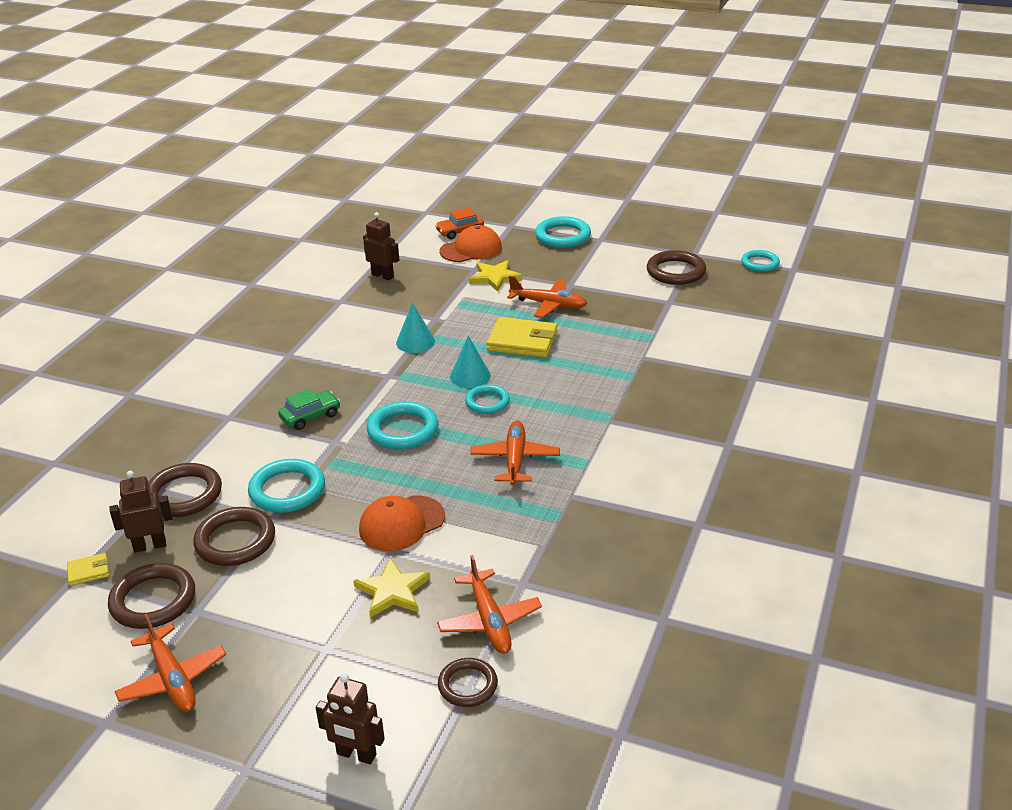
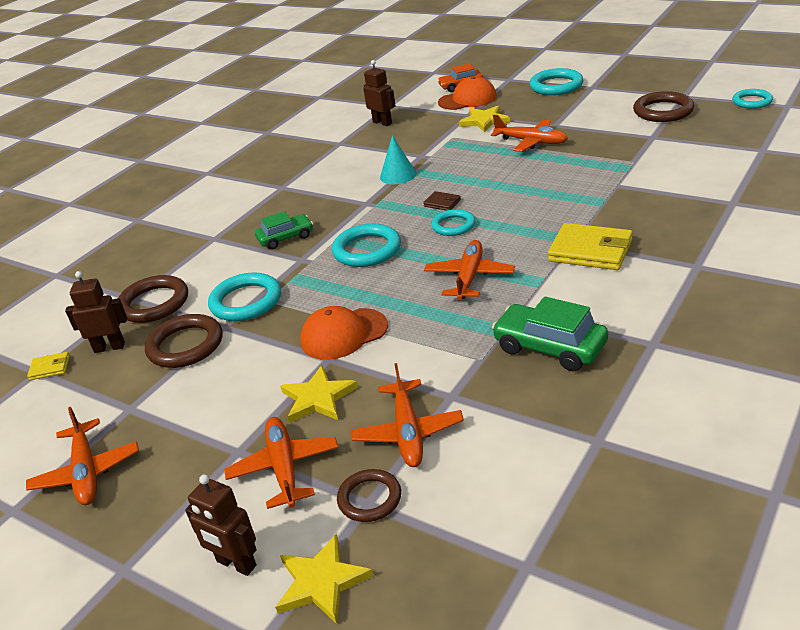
camera: 15 degrees right, 0 degrees up
brown ring [108,563,195,629] -> none
turquoise cone [450,336,491,388] -> brown wallet [423,191,461,211]
yellow wallet [486,317,557,358] -> yellow wallet moved to [548,223,633,270]
none -> orange plane [224,417,339,509]
none -> yellow star [275,534,373,624]
none -> green car [492,297,608,372]

